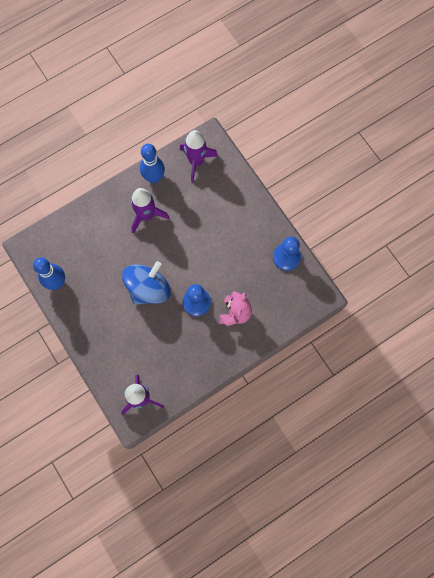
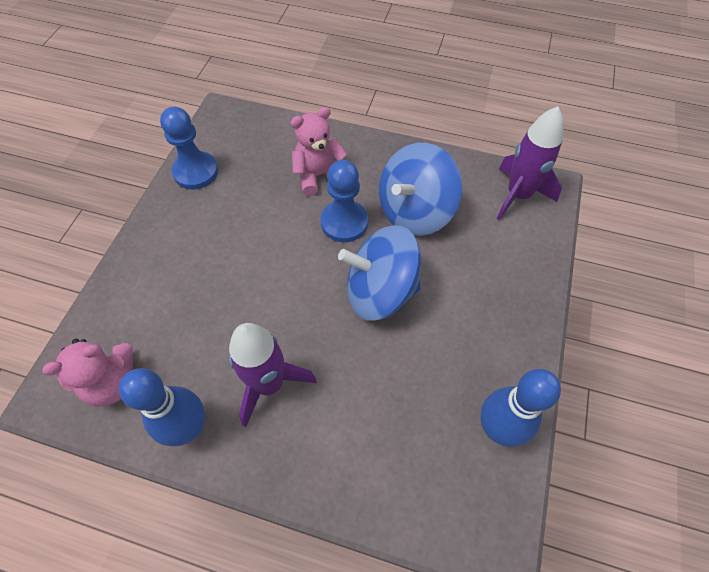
camera: 130 degrees left, 15 degrees down
purple rocket [180,130,218,183] -> pink teddy bear [42,339,133,407]
none -> blue spinning top [379,143,462,236]

